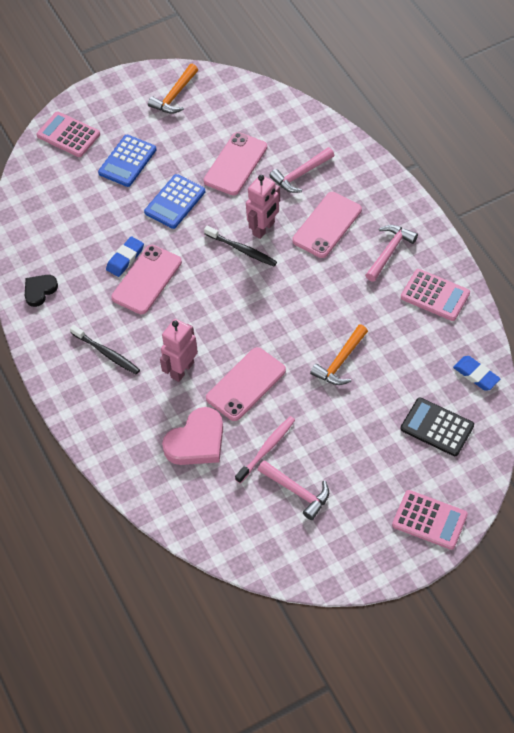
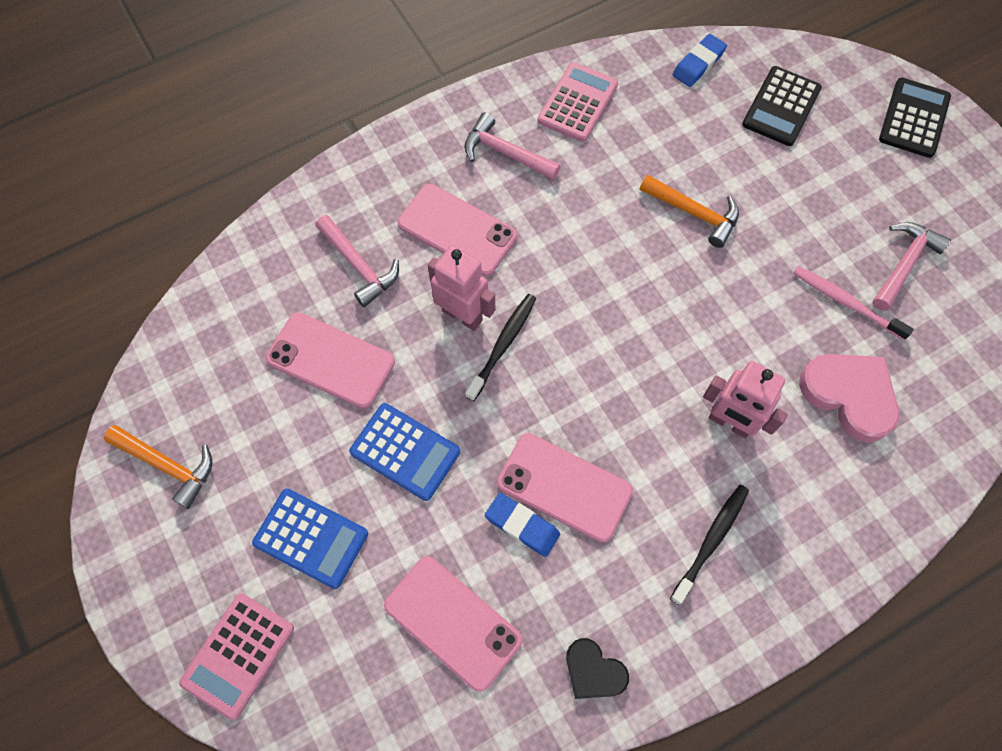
camera: 95 degrees left, 10 degrees up
pink phone [206,347,286,421] -> pink phone moved to [384,556,523,692]
pink calculator [392,490,468,550] -> black calculator [879,77,951,158]

